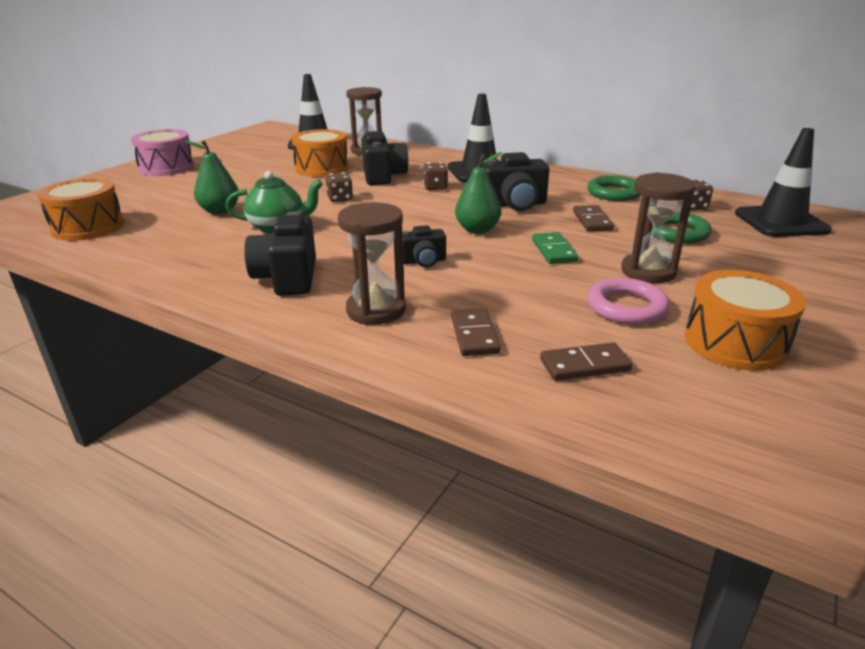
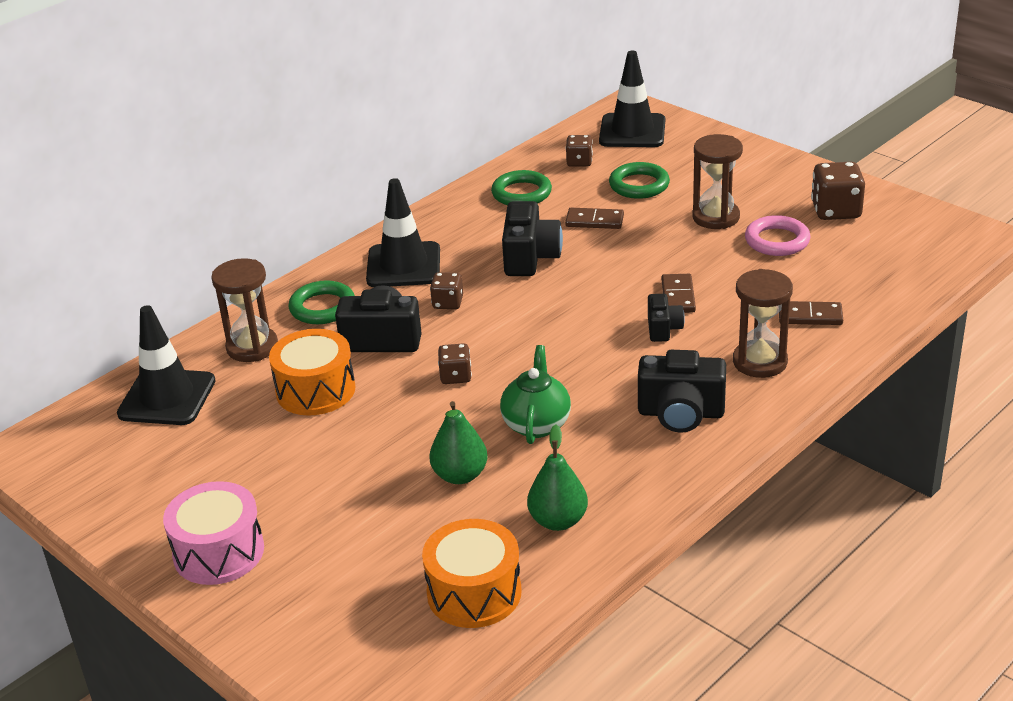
camera: 75 degrees left, 5 degrees up
green pear [455,152,502,234] -> green pear moved to [527,425,588,531]
green domino [532,232,578,264] -> none
brown domino [540,342,633,381] -> brown domino moved to [662,274,696,313]
orange drum [685,270,806,371] -> brown dice [811,162,865,220]
none -> green ring [288,280,355,324]

